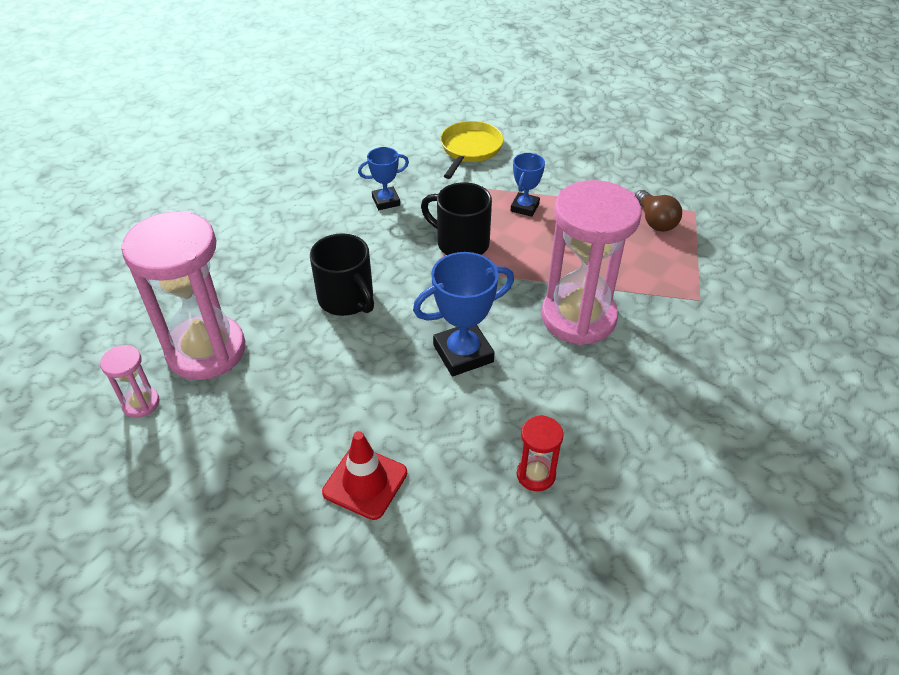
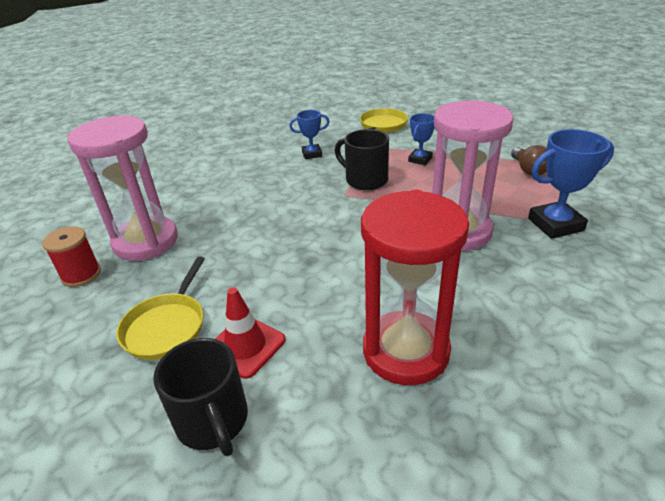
camera: 10 degrees right, 10 degrees down
pink hourglass [100,345,159,418] -> red spool [42,226,101,287]
black mug [310,233,374,316] -> black mug moved to [153,338,248,456]
blue trophy [413,252,514,376] -> blue trophy moved to [528,129,614,239]
red hourglass [517,415,564,491] -> red hourglass [361,190,469,385], size x2.27
none -> yellow pan [116,256,205,360]

